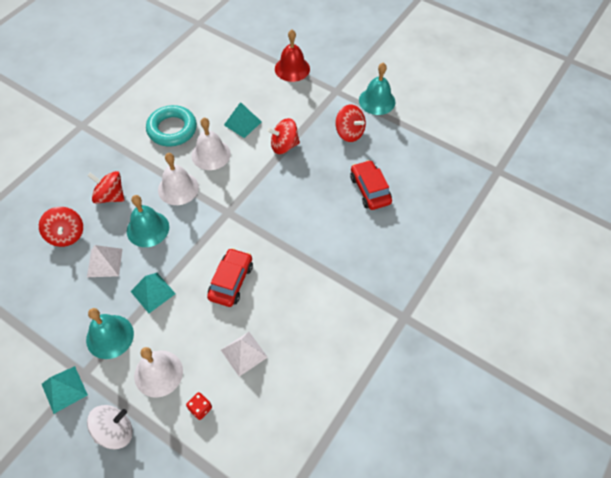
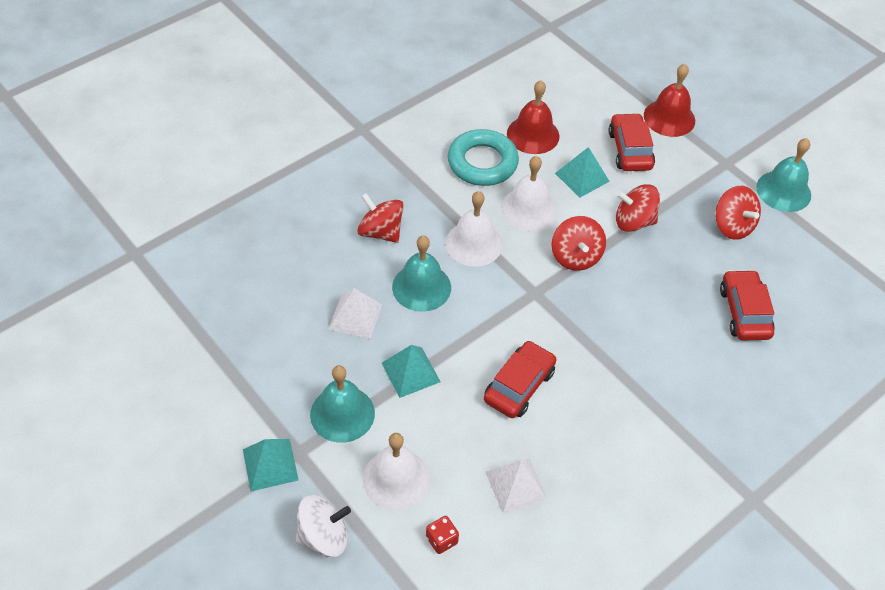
camera: 15 degrees right, 5 degrees down
red spinning top [39,207,83,247] -> red spinning top moved to [551,216,606,271]
none -> red bell [507,80,559,154]
none -> red car [608,113,655,171]

